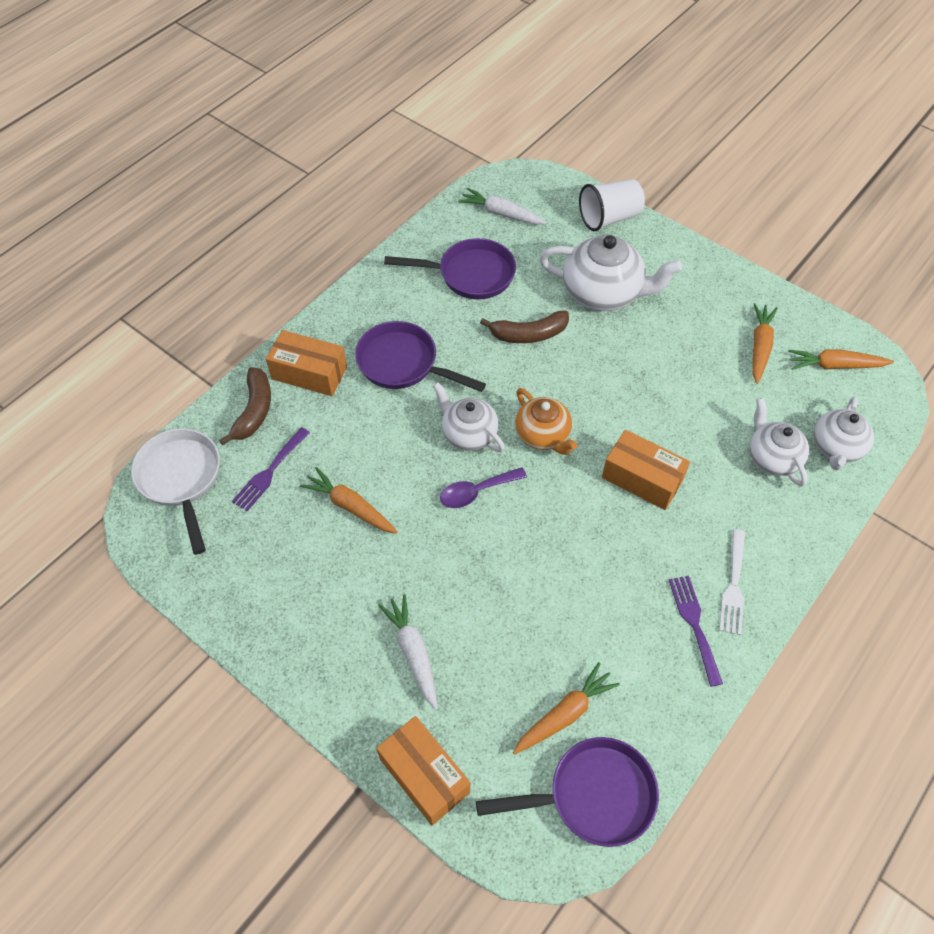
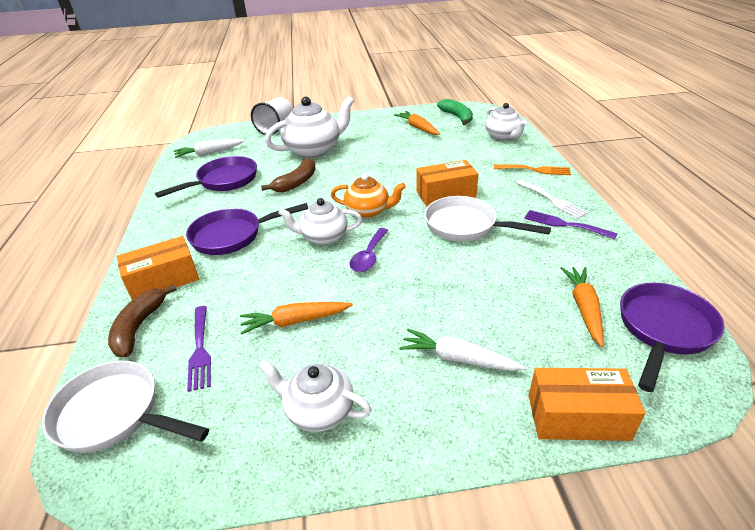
camera: 45 degrees left, 20 degrees down
brown banana [219,367,271,445] -> brown banana turned 135 degrees counterclockwise [108,284,177,357]
white teapot [749,398,809,487] -> white teapot moved to [258,360,372,432]
orange carrot [788,350,894,370] -> green banana [437,99,473,125]
none -> white pan [424,196,551,241]
none -> orange fork [494,164,571,175]

